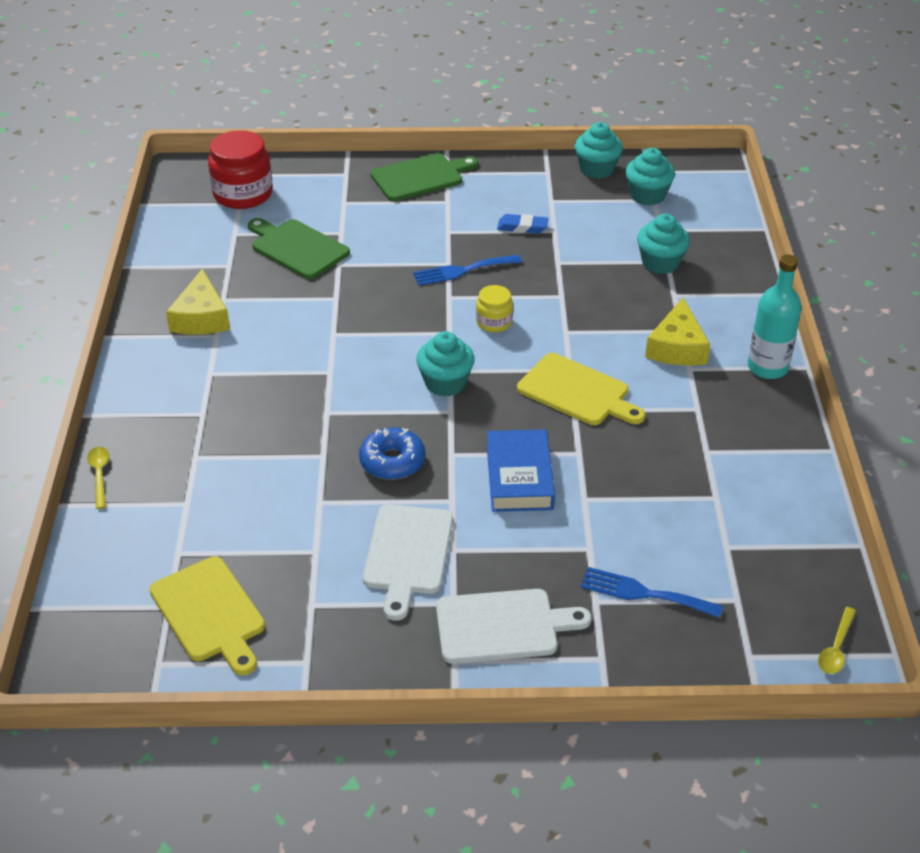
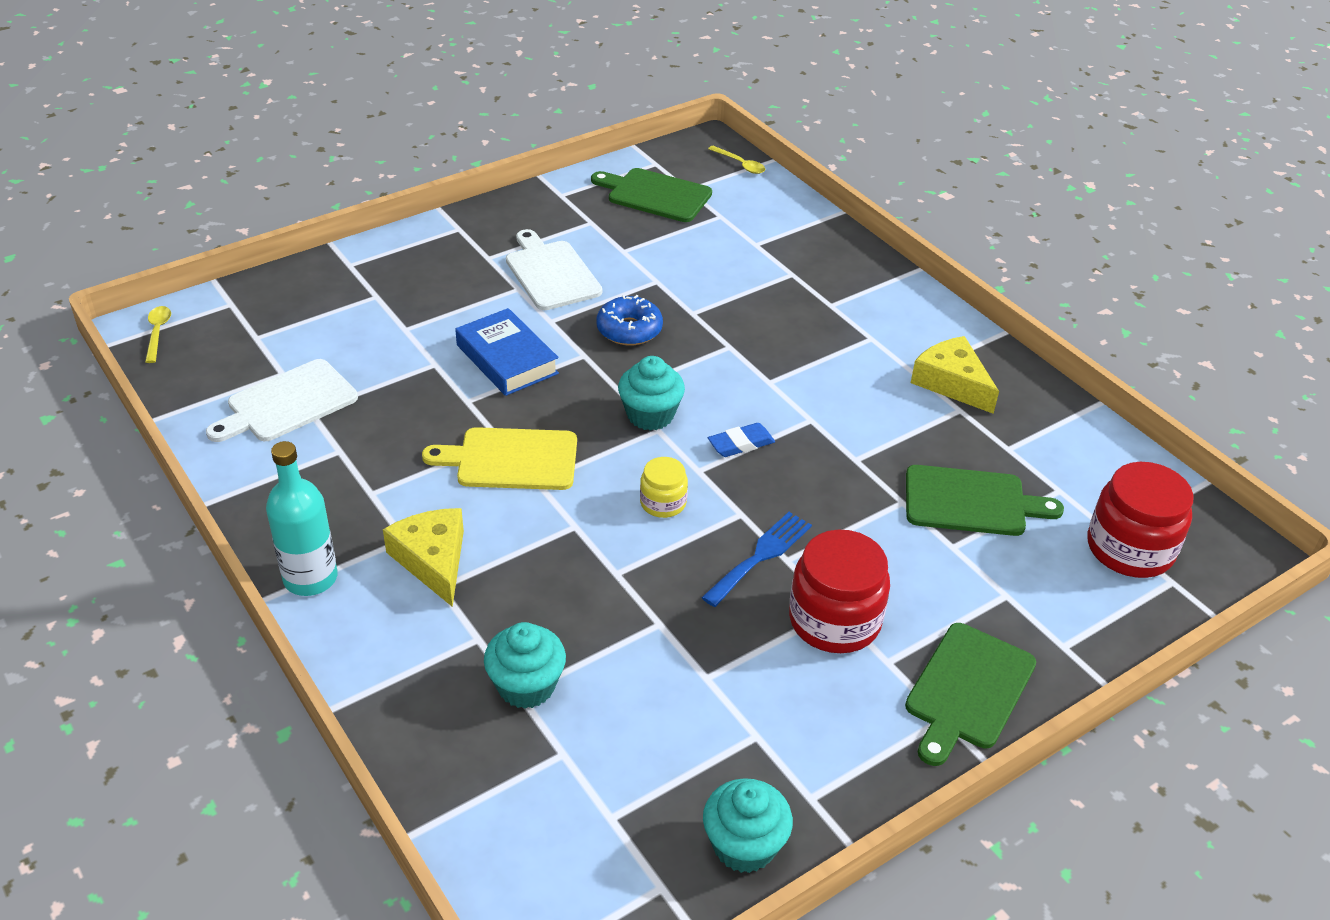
camera: 145 degrees right, 0 degrees up
yellow spoon [87,447,109,509] -> yellow spoon moved to [708,146,765,174]
yellow cutting board [149,556,265,675] -> green cutting board [591,168,712,222]
white cutting board [436,589,591,664] -> white cutting board moved to [206,359,358,442]
blue eraser [497,214,548,234] -> blue eraser moved to [708,423,775,457]
blue fork [581,567,723,618] -> none
turquoise cupcake [625,148,675,205] -> none
none -> red jar [789,529,890,653]

